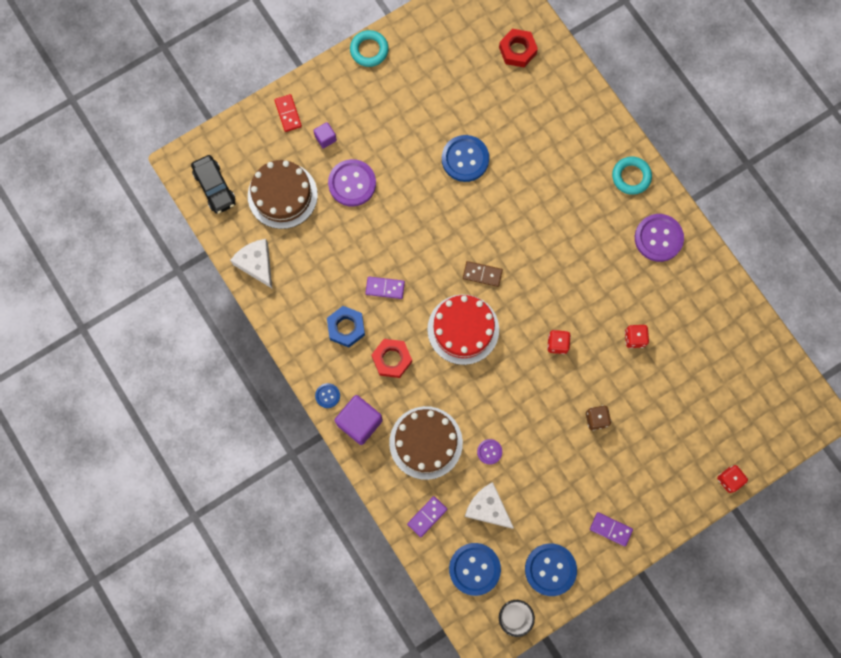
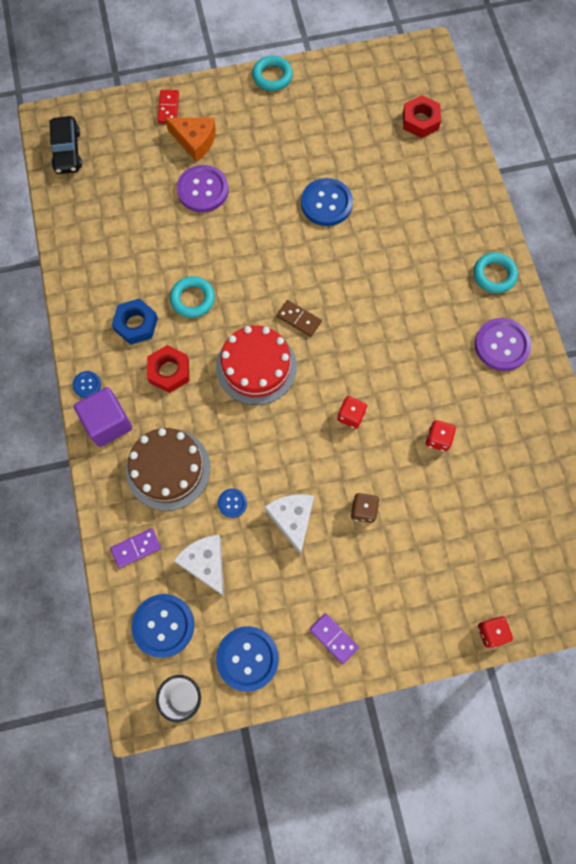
camera: 20 degrees right, 5 degrees down
white cheese [230,239,272,288] -> white cheese moved to [265,494,314,555]
brown cake [248,160,318,229] -> none
purple cube [313,122,337,149] -> orange cheese [165,118,216,162]
purple domino [365,277,405,299] -> turquoise ring [170,276,215,318]
purple button [477,439,502,465] -> blue button [218,488,247,518]

